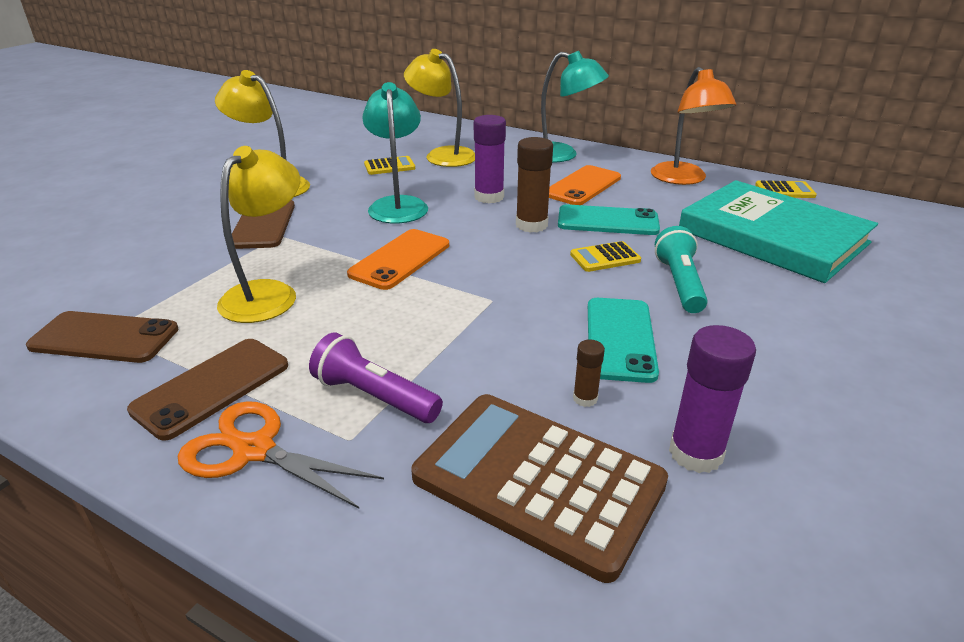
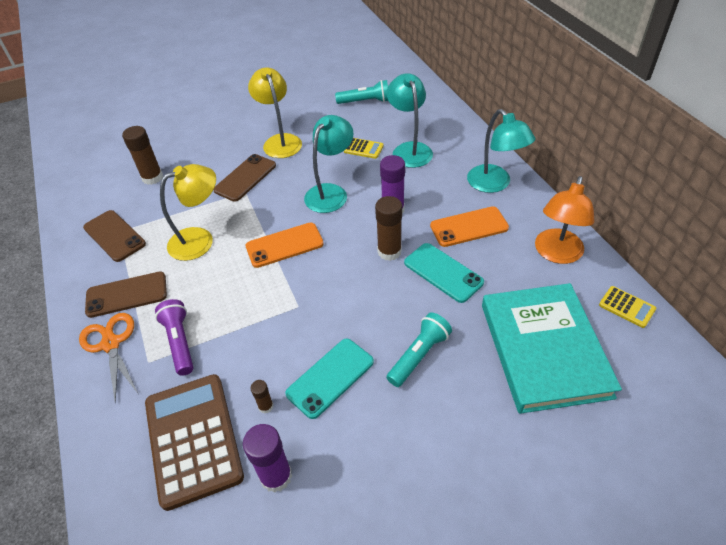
camera: 40 degrees right, 15 degrees up
yellow lamp [404,49,475,167] -> turquoise lamp [387,73,433,168]
yellow calculator [570,241,641,272] -> none
none -> brown glue stick [122,126,163,185]
none -> turquoise flashlight [335,80,388,104]

